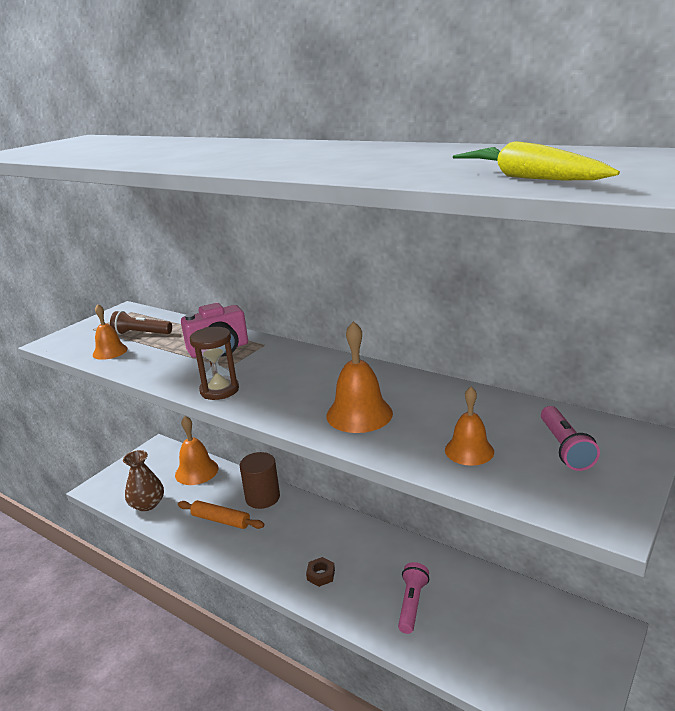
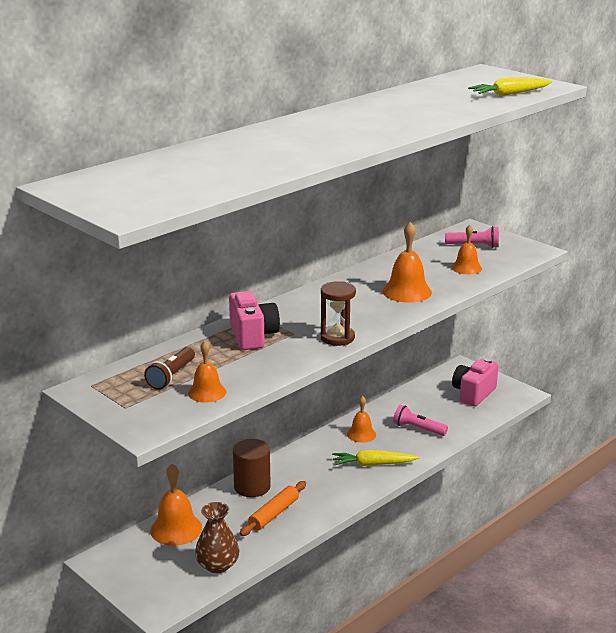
camera: 80 degrees left, 0 degrees up
brown nut [306,557,335,587] -> yellow carrot [332,450,419,466]
none -> orange bell [347,396,376,443]
none -> pink camera [452,358,498,406]

